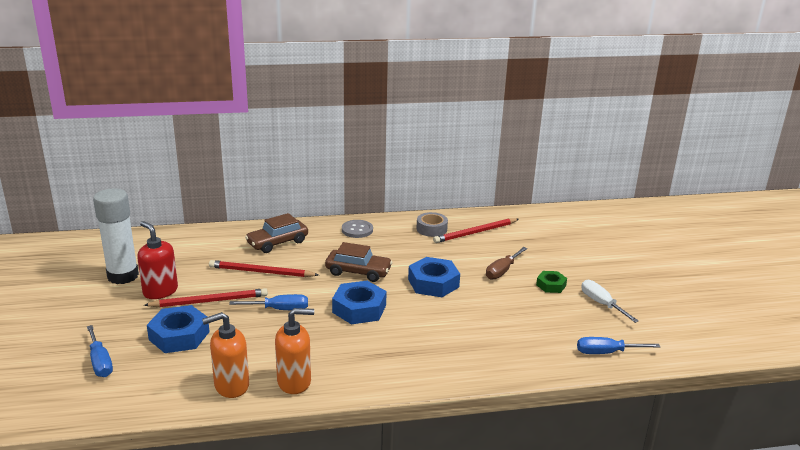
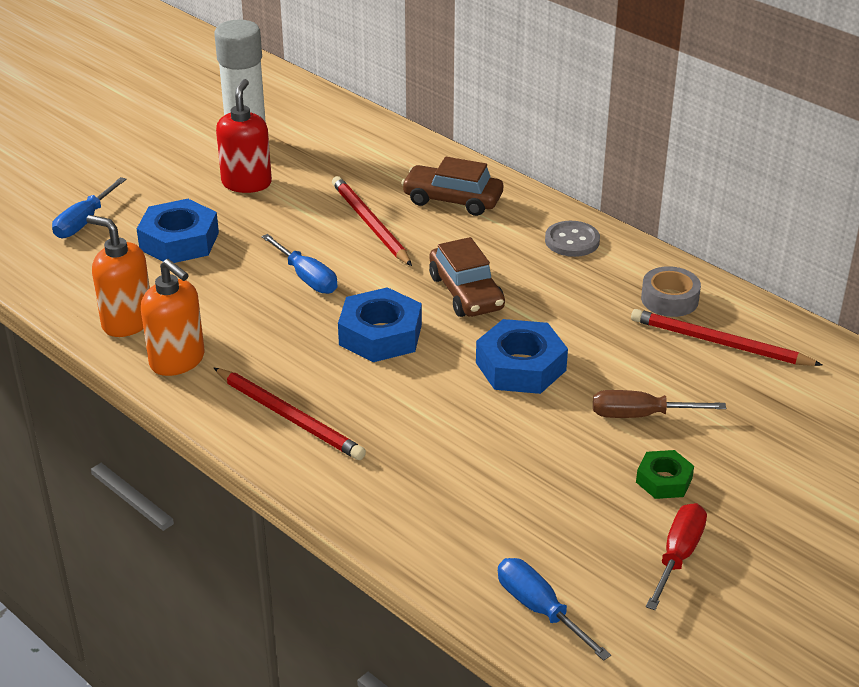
camera: 55 degrees right, 10 degrees up
red pencil [144,288,268,307] -> red pencil moved to [214,368,366,460]
white screwdriver [581,280,639,323] -> red screwdriver [646,503,707,610]

